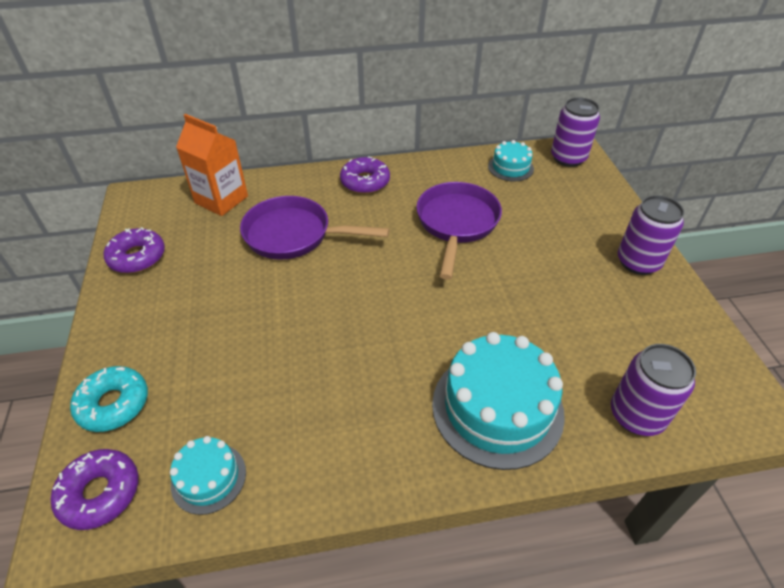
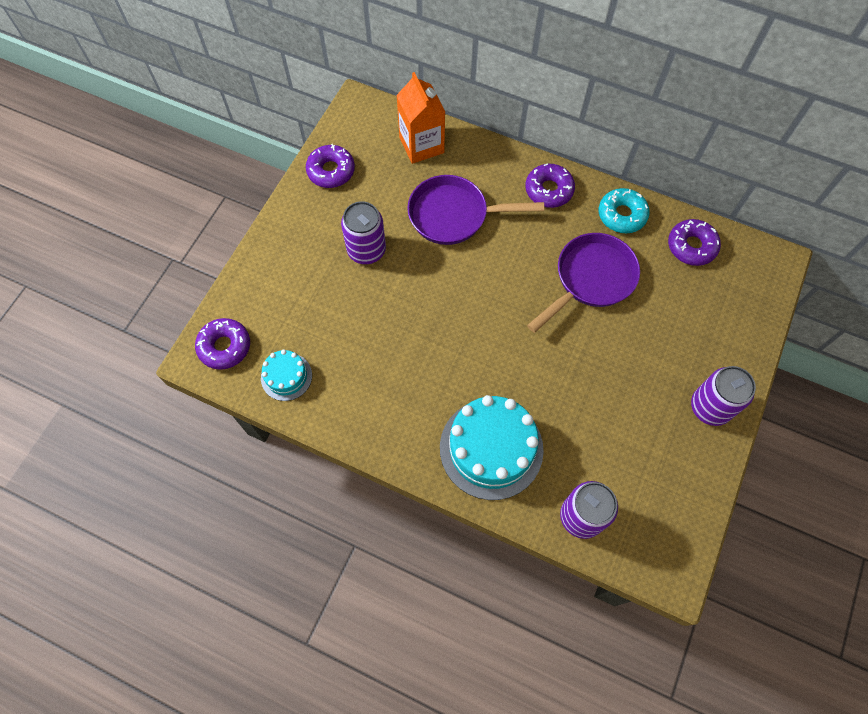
camera: 35 degrees right, 20 degrees up
turquoise donut [70,366,148,432] -> turquoise donut moved to [599,188,650,233]
purple pan [240,196,389,260] -> purple pan turned 45 degrees counterclockwise [407,175,544,245]
turquoise cake [488,140,534,181] -> purple donut [668,219,721,266]
purple can [551,97,600,167] -> purple can moved to [341,201,386,264]

